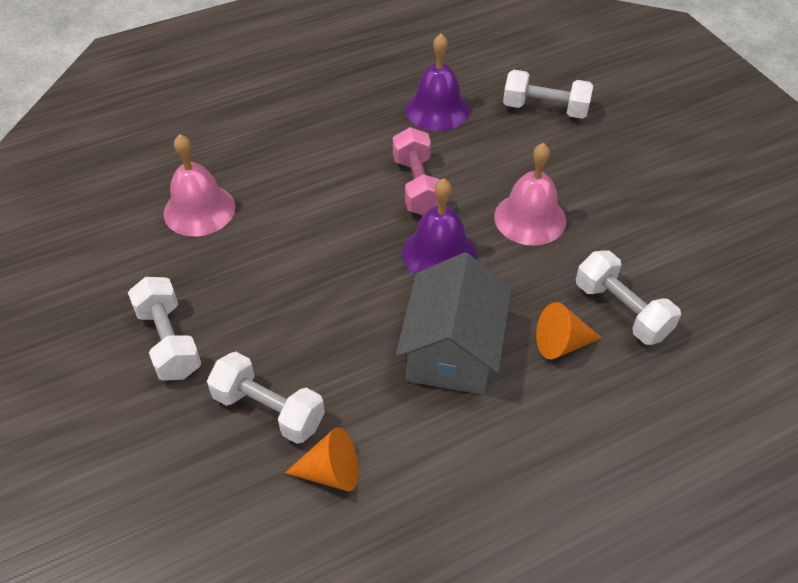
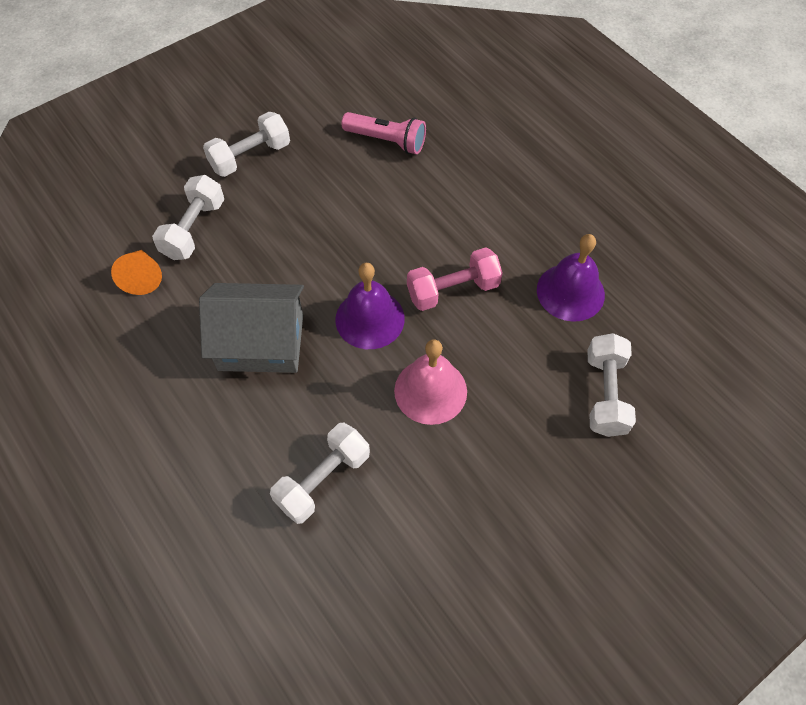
camera: 80 degrees right, 10 degrees up
pink bell [163,134,235,237] -> pink flashlight [341,112,426,154]
orange cone [536,302,602,359] -> none

